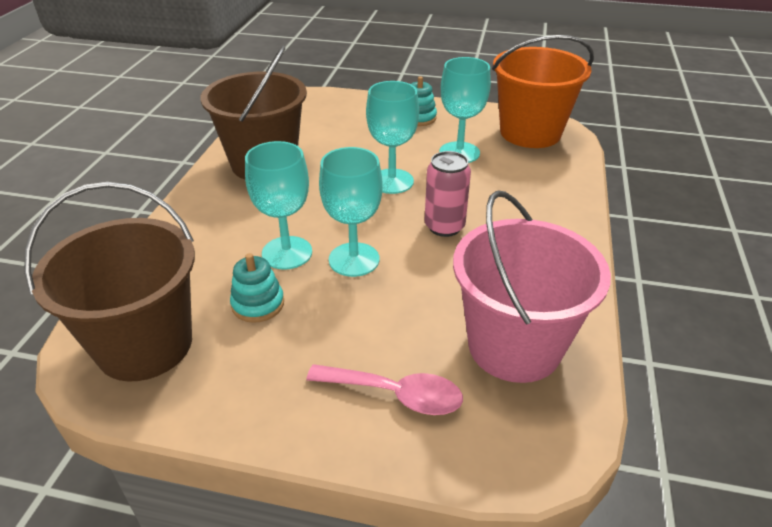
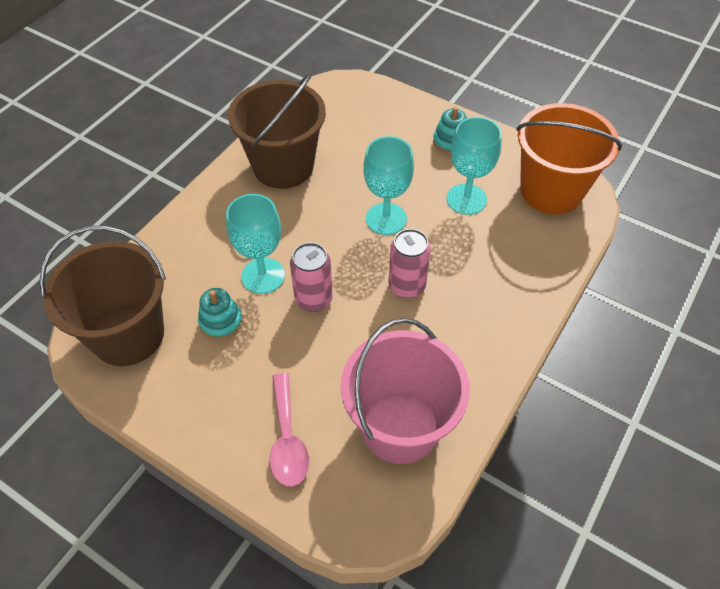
camera: 20 degrees right, 15 degrees up
pink spoon [306,364,463,415] -> pink spoon turned 45 degrees clockwise [270,373,309,487]
turquoise goblet [319,147,383,277] -> pink can [290,242,333,312]

